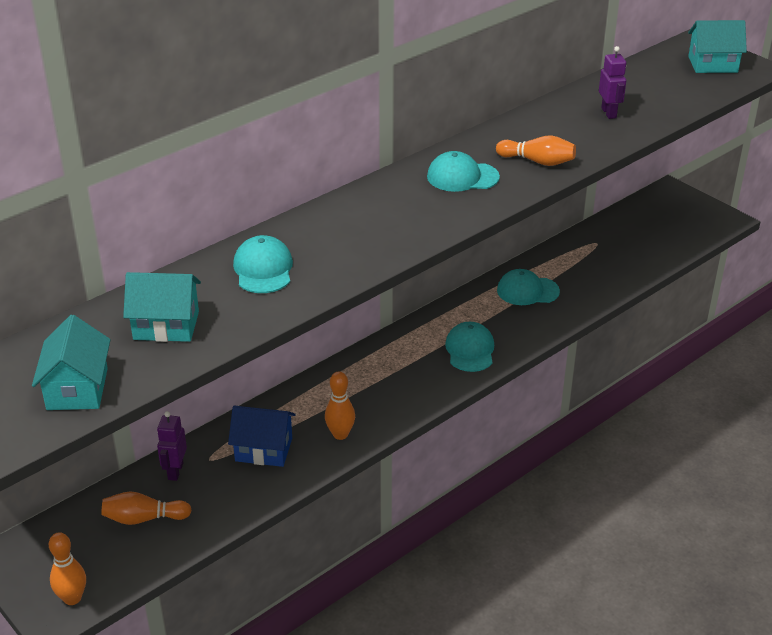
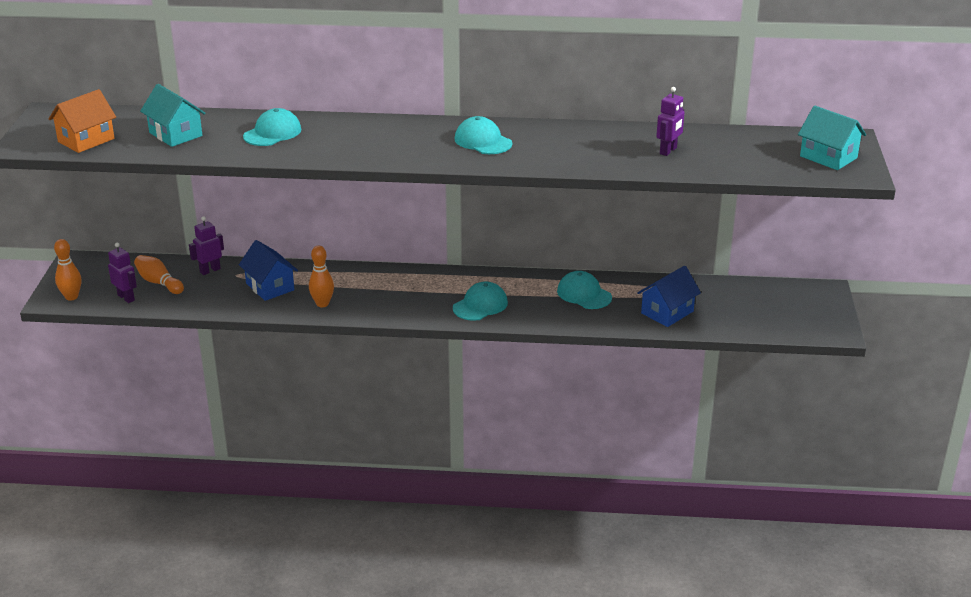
camera: 45 degrees right, 5 degrees down
turquoise house [32,315,111,410] -> orange house [49,89,116,153]
orange bowling pin [496,135,576,166] -> none
none -> purple robot [108,243,137,303]
none -> blue house [637,266,701,327]

